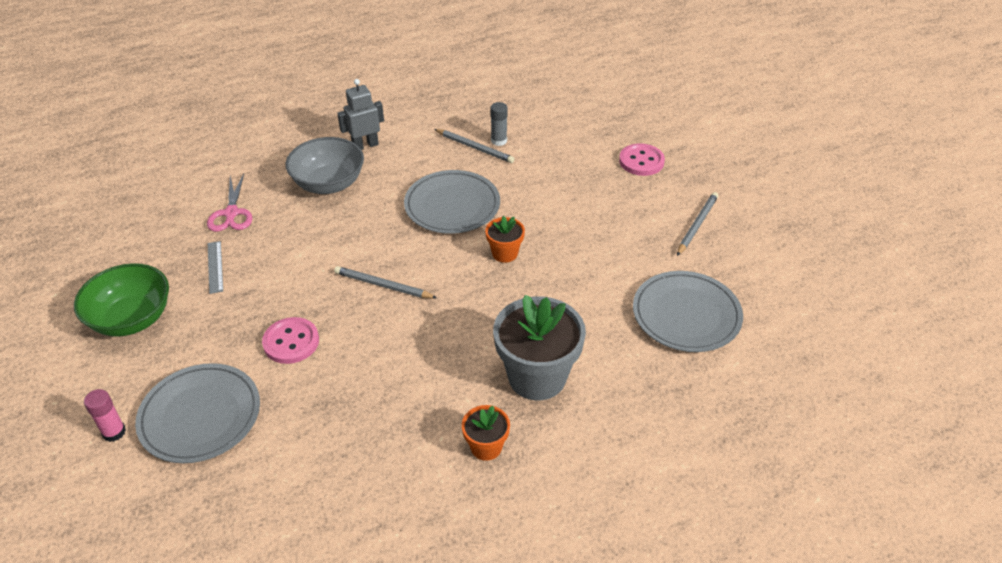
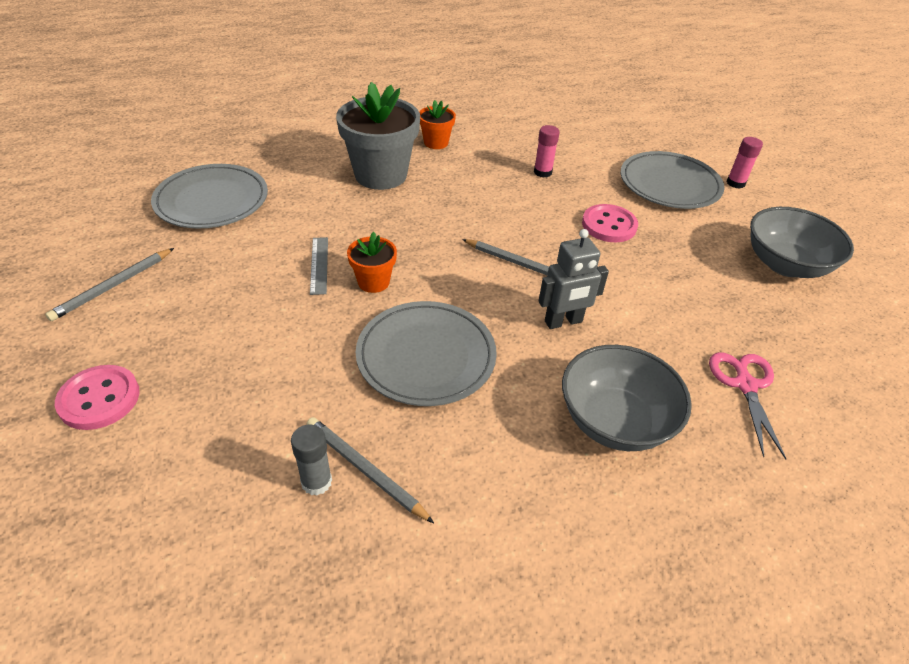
camera: 175 degrees left, 0 degrees up
green bowl [74,263,169,337] -> grey bowl [750,207,854,278]
grey ruler [208,241,223,294] -> grey ruler moved to [310,237,328,295]
grey robot [337,79,384,150] -> grey robot moved to [539,229,609,329]
none -> pink glue stick [534,125,560,178]

